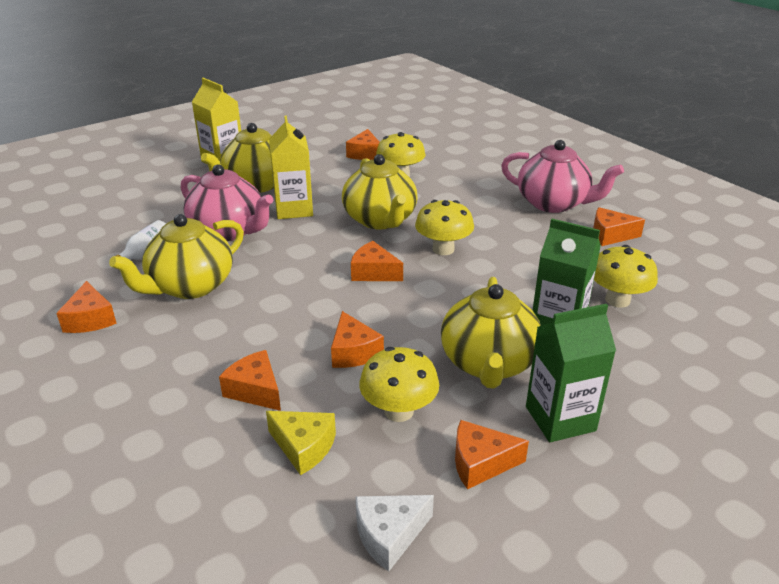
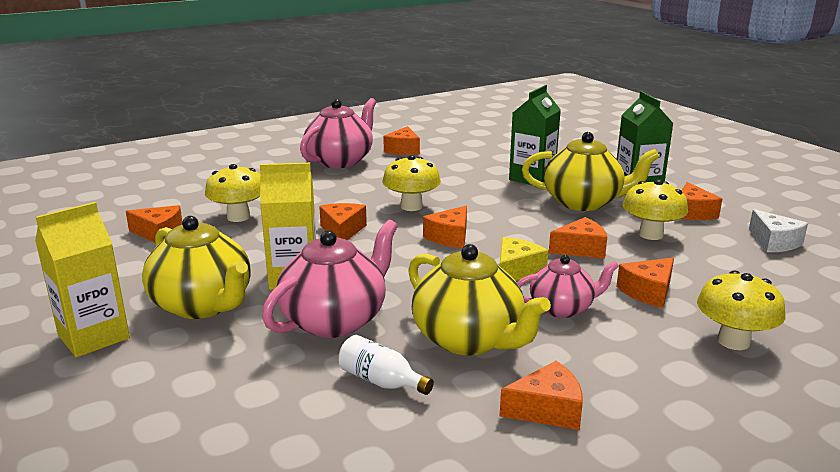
camera: 85 degrees left, 10 degrees down
yellow cheese [266,411,336,475] -> yellow cheese moved to [500,237,548,281]
yellow teapot [342,154,418,229] -> orange cheese [319,203,367,240]
yellow mushroom [594,245,658,308] -> yellow mushroom moved to [697,271,785,350]
none -> pink teapot [517,255,619,318]

